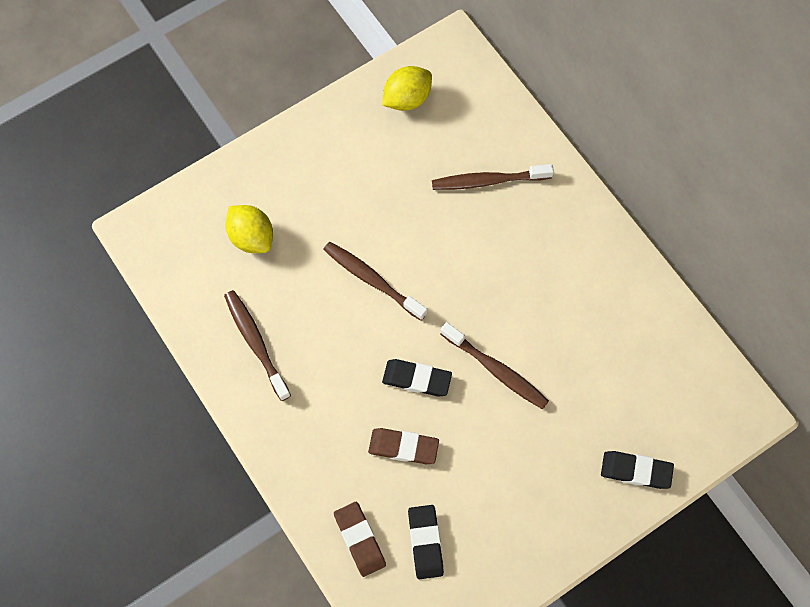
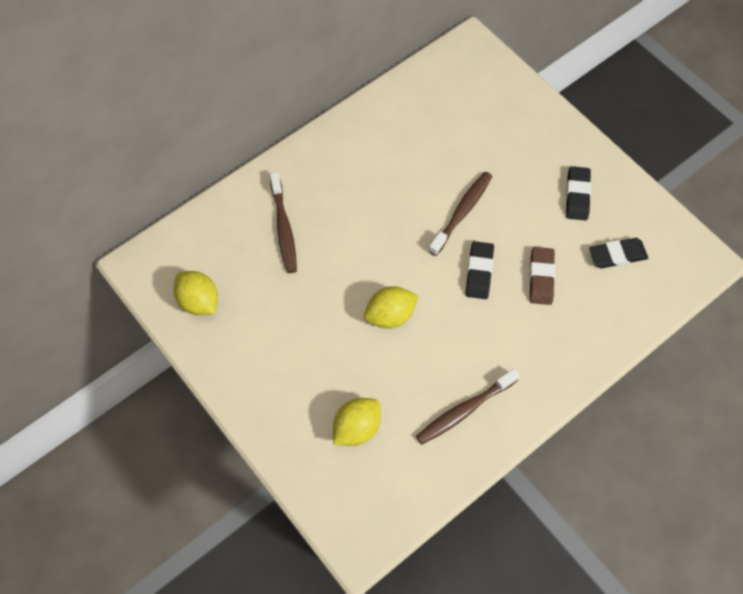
camera: 95 degrees left, 5 degrees down
brown toothbrush [323,242,428,321] -> yellow lemon [364,286,418,329]
brown eraser [334,502,386,577] -> none
black eraser [601,451,674,489] -> black eraser moved to [566,166,591,221]

